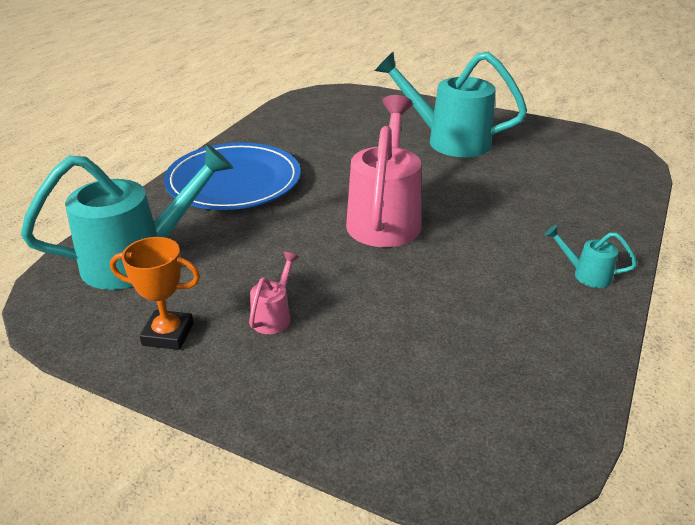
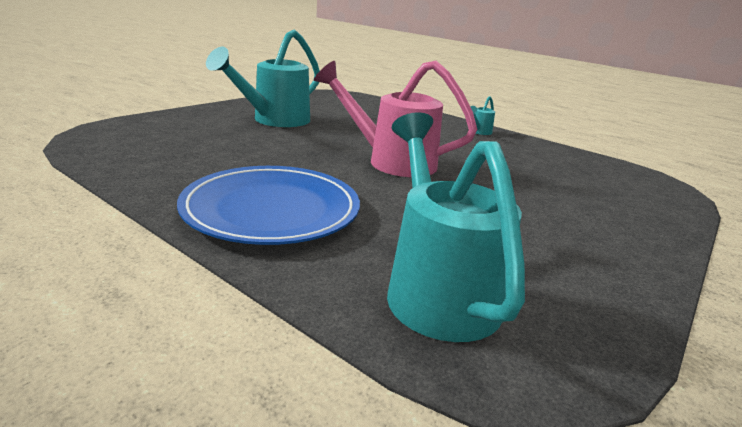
camera: 80 degrees left, 10 degrees down
orange trophy [110,237,200,350] -> none
pink watering can [249,252,299,334] -> none

